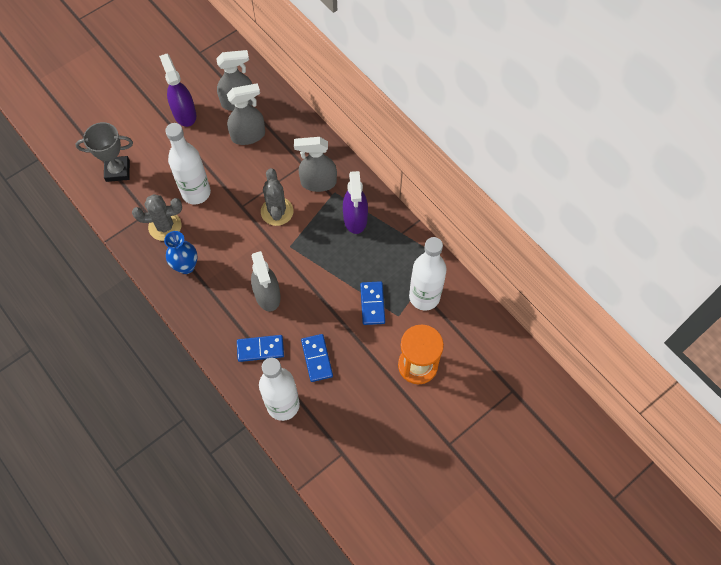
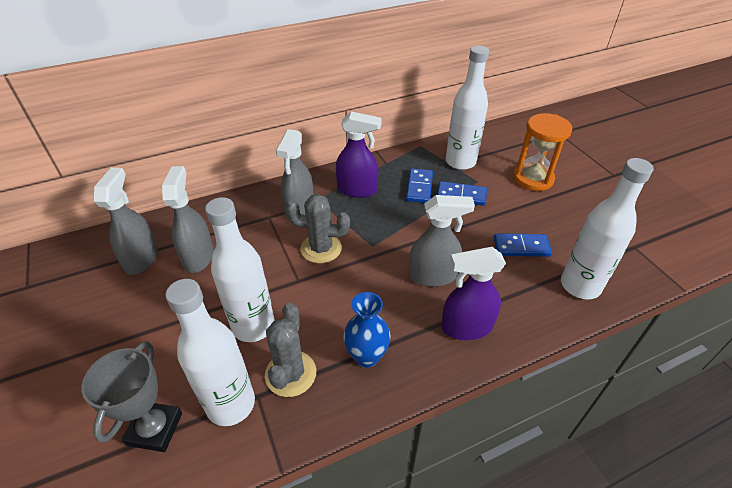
camera: 75 degrees left, 20 degrees down
purple spray bottle [159,54,196,127] -> purple spray bottle moved to [441,247,506,340]
blue domino [237,335,284,362] -> blue domino moved to [406,168,433,203]
none -> white bottle [165,279,255,426]

